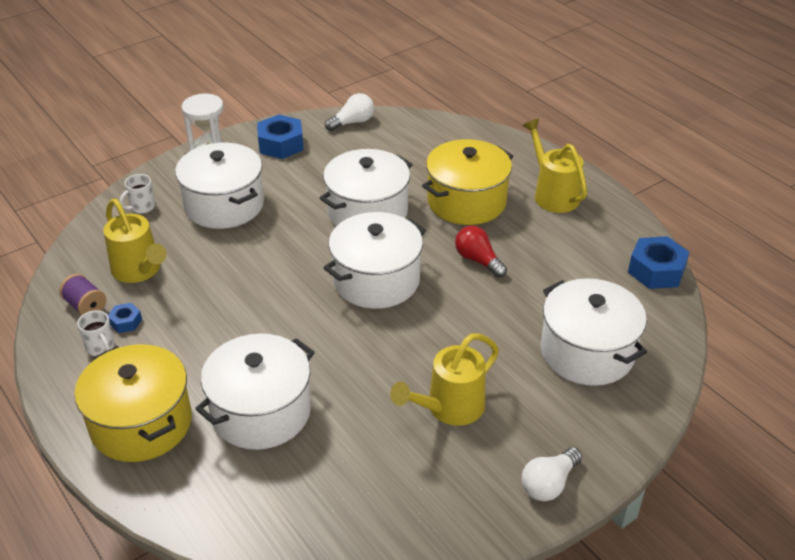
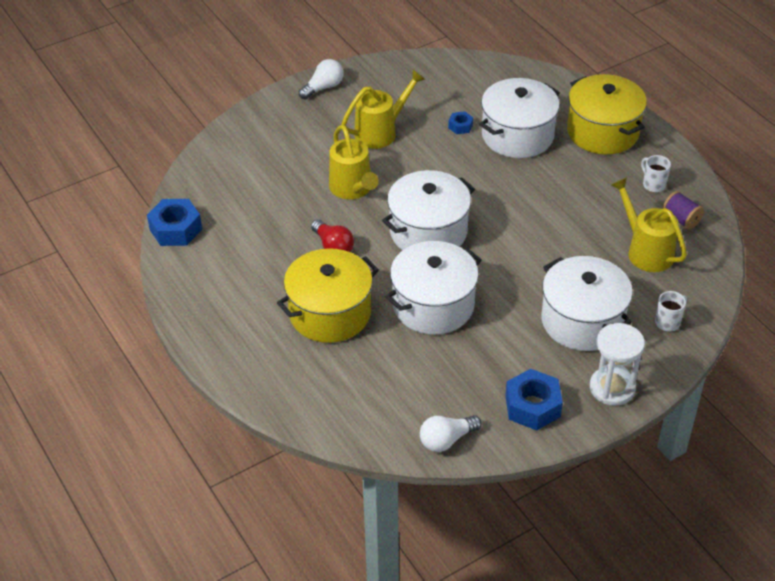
camera: 175 degrees left, 5 degrees up
blue nut [108,303,142,333] -> blue nut moved to [448,111,473,134]
yellow watering can [522,119,587,213] -> yellow watering can moved to [329,125,379,199]
white pot [541,278,647,386] -> none

